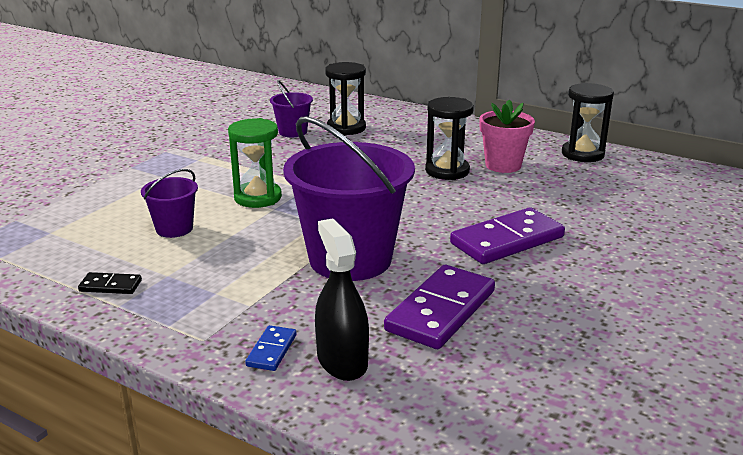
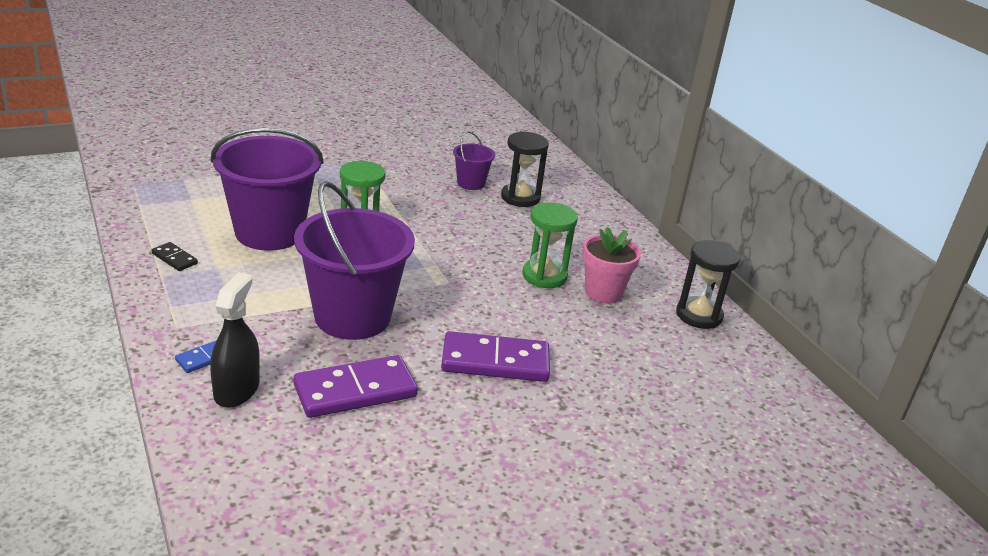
camera: 30 degrees right, 5 degrees up
purple bucket [141,169,198,238] -> purple bucket [211,128,323,251], size x2.12
black hourglass [425,97,474,180] -> green hourglass [522,202,578,288]

